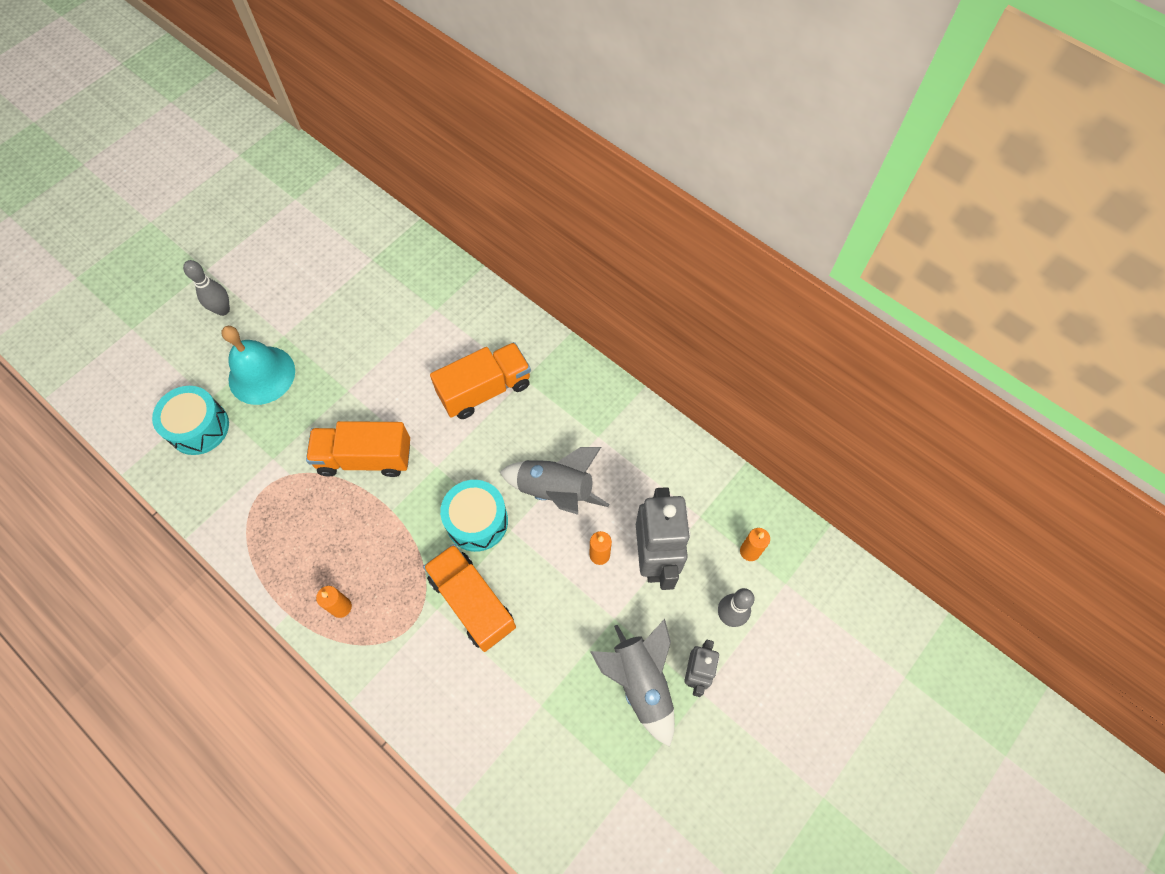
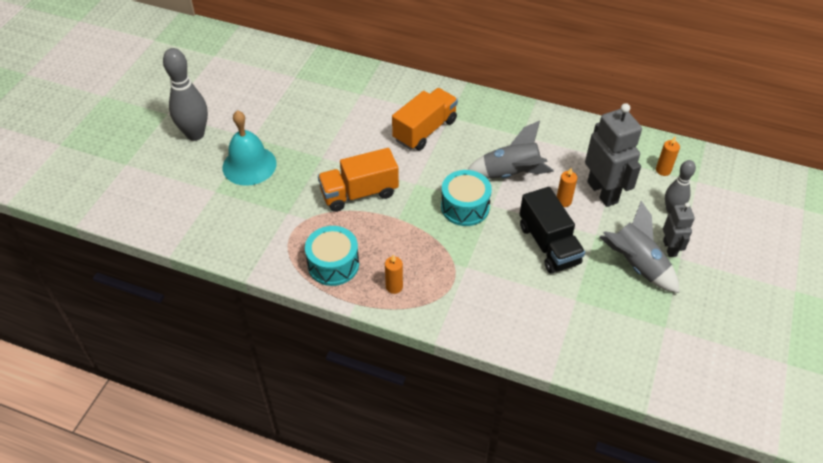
camera: 20 degrees left, 15 degrees down
turquoise drum [152,386,229,455] -> turquoise drum moved to [305,226,359,286]
grey bowling pin [183,260,230,316] -> grey bowling pin [163,48,208,141], size x1.64
orange truck [423,544,516,652] -> none
none -> black truck [520,187,585,274]

